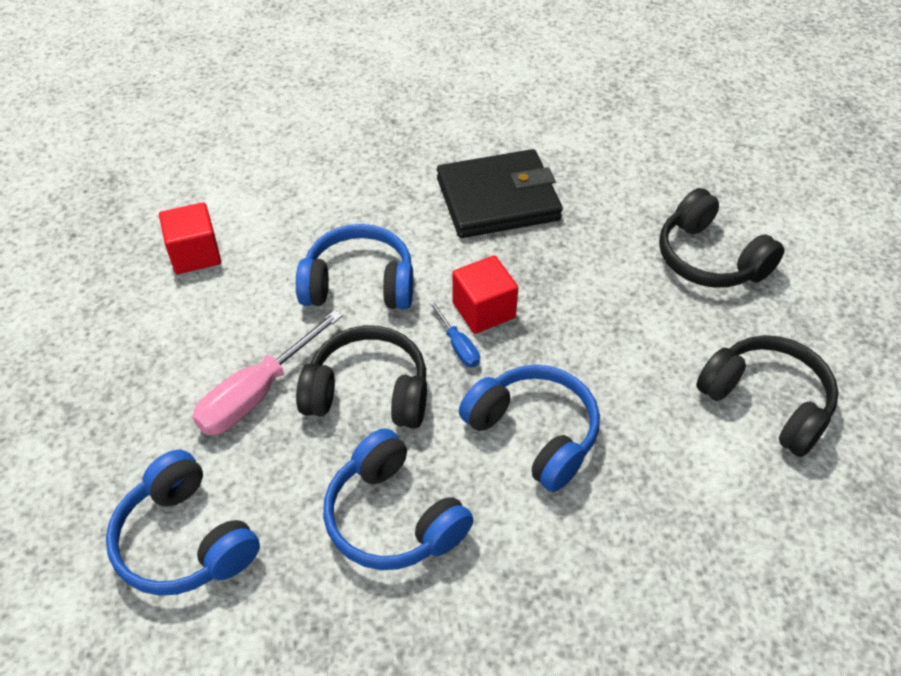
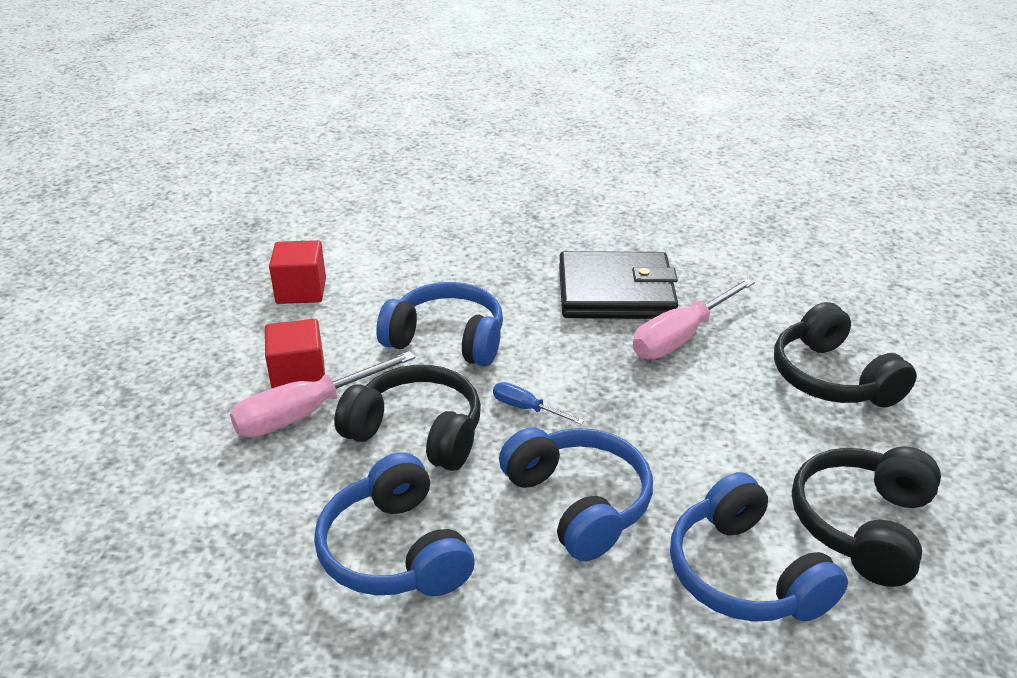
camera: 15 degrees right, 15 degrees down
blue headphones [106,450,260,596] -> blue headphones moved to [670,472,848,622]
blue screwdriver [429,300,480,367] -> blue screwdriver turned 135 degrees clockwise [493,382,584,425]
red cube [452,256,518,334] -> red cube moved to [265,319,325,389]
black headphones [696,335,839,457] -> black headphones turned 120 degrees counterclockwise [792,447,941,587]
none -> pink screwdriver [633,278,755,359]

